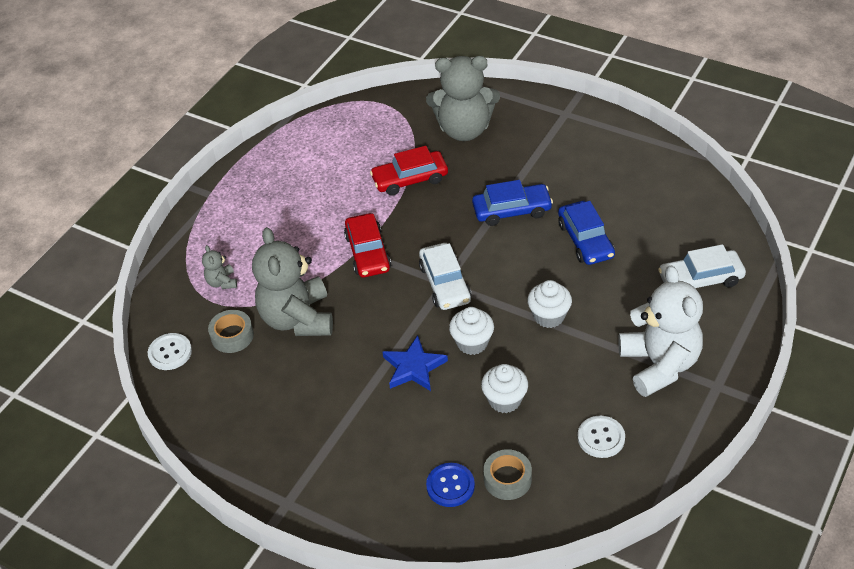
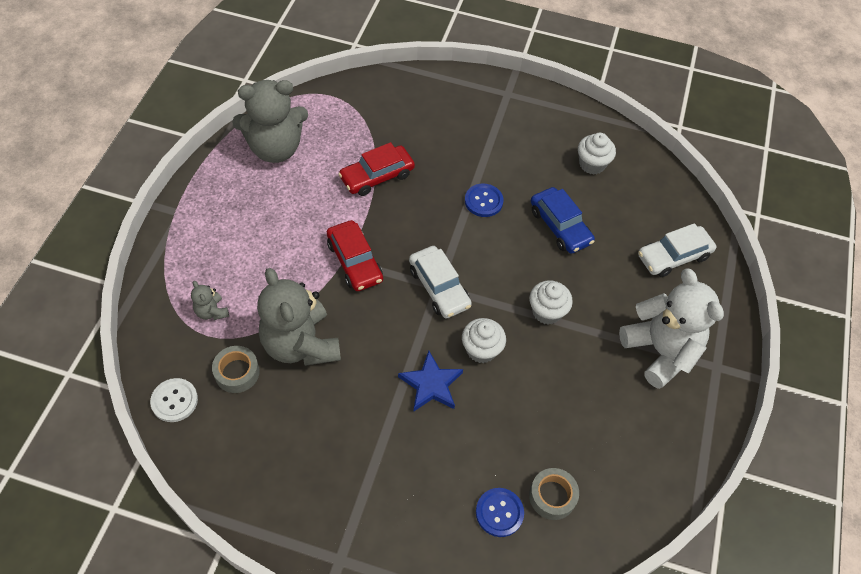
camera: 20 degrees left, 10 degrees up
grey teddy bear [426,56,500,141] -> grey teddy bear moved to [232,80,308,163]
blue car [472,180,553,226] -> blue button [465,184,503,217]
white cupcake [481,364,528,413] -> white cupcake moved to [578,133,616,175]
white button [577,416,625,458] -> none

